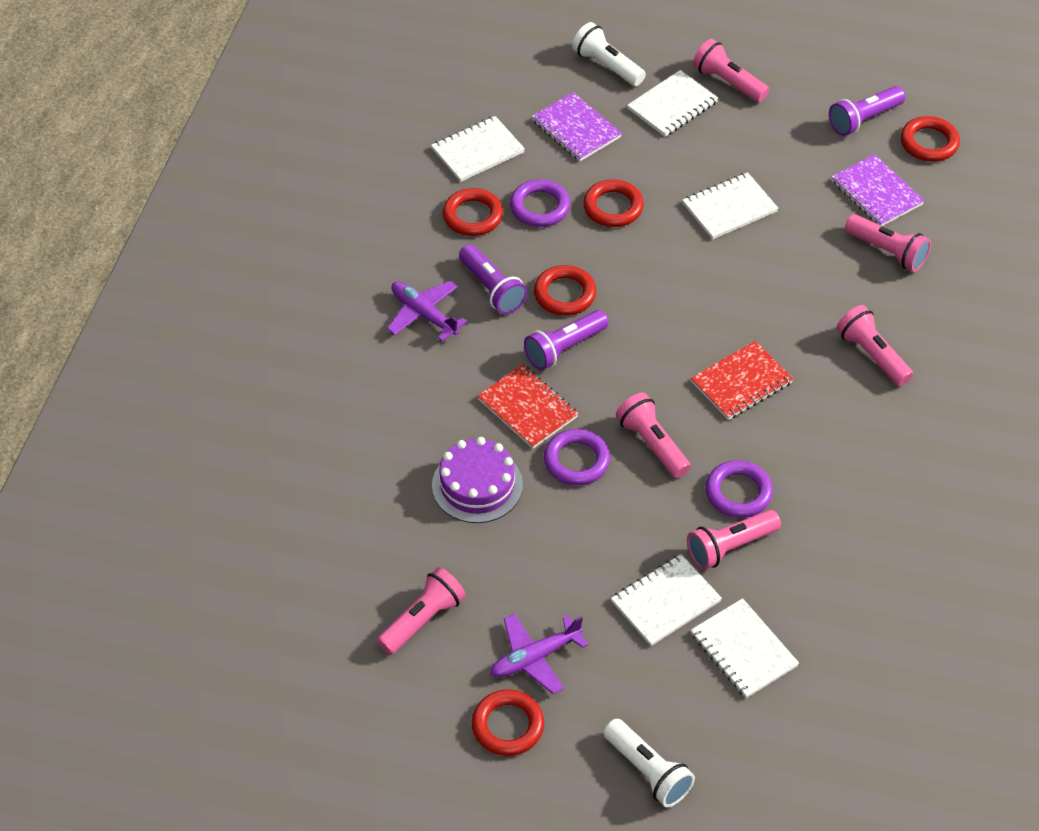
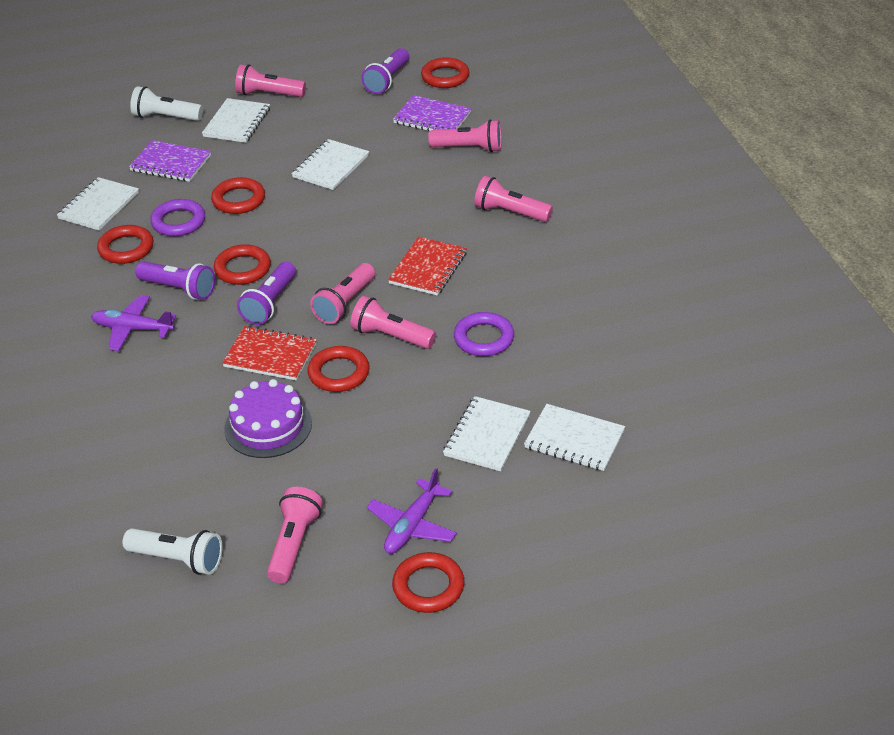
camera: 30 degrees left, 10 degrees down
purple ring [544,429,610,485] -> red ring [307,346,369,392]
white flashlight [603,719,695,807] -> white flashlight moved to [123,528,222,575]
pink flashlight [687,510,781,570] -> pink flashlight moved to [310,263,375,324]

